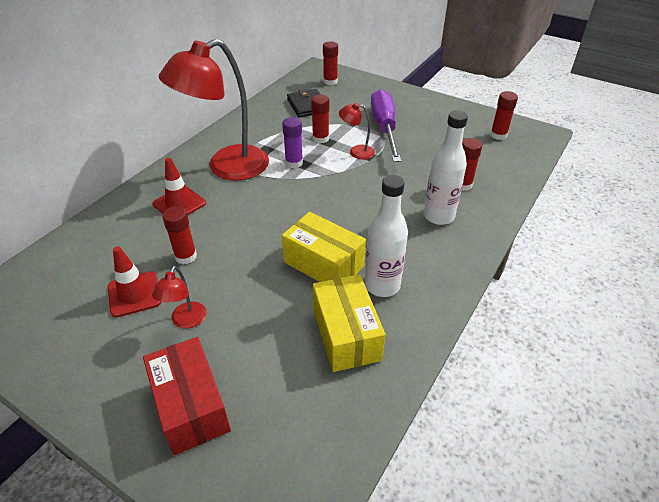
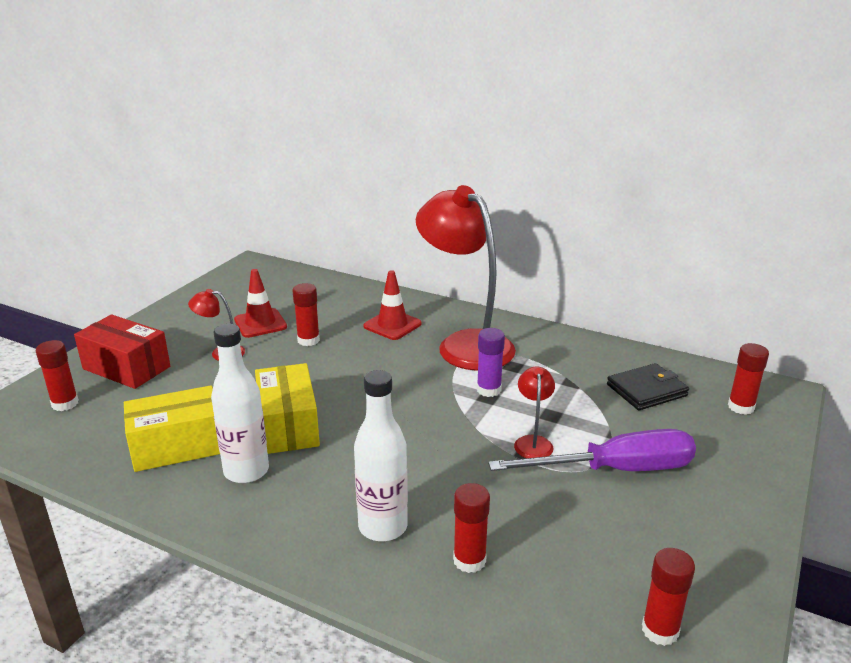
camera: 85 degrees right, 15 degrees down
red box [143,337,231,455] -> red box turned 60 degrees clockwise [74,314,170,389]
yellow box [282,212,366,282] -> yellow box turned 45 degrees counterclockwise [255,363,320,454]
red glue stick [311,94,329,143] -> red glue stick moved to [36,340,79,411]

